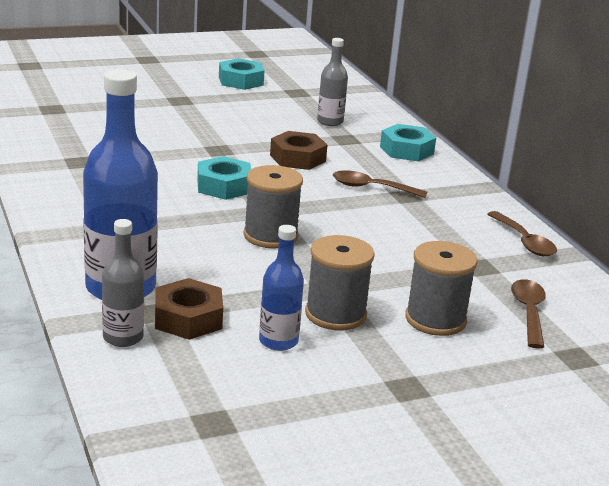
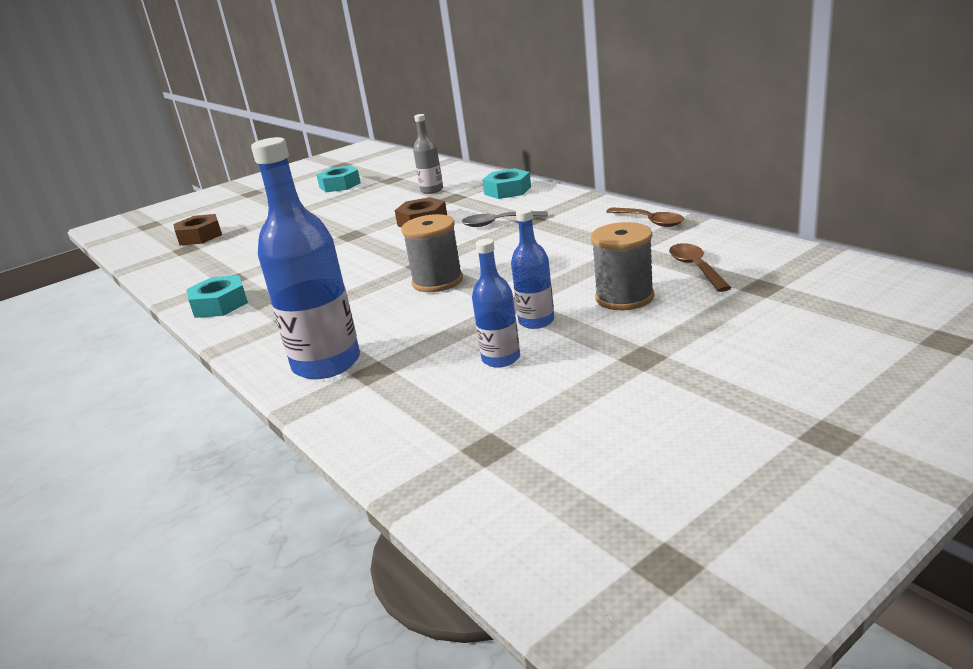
camera: 10 degrees left, 0 degrees up
grey bottle [102,219,144,347] -> none
brown nut [155,278,223,340] -> brown nut moved to [173,214,222,245]
turquoise nut [197,156,251,200] -> turquoise nut moved to [186,275,248,318]
grey spool [305,235,375,330] -> blue bottle [511,208,554,329]
brown spoon [333,170,427,198] -> grey spoon [461,211,548,227]

